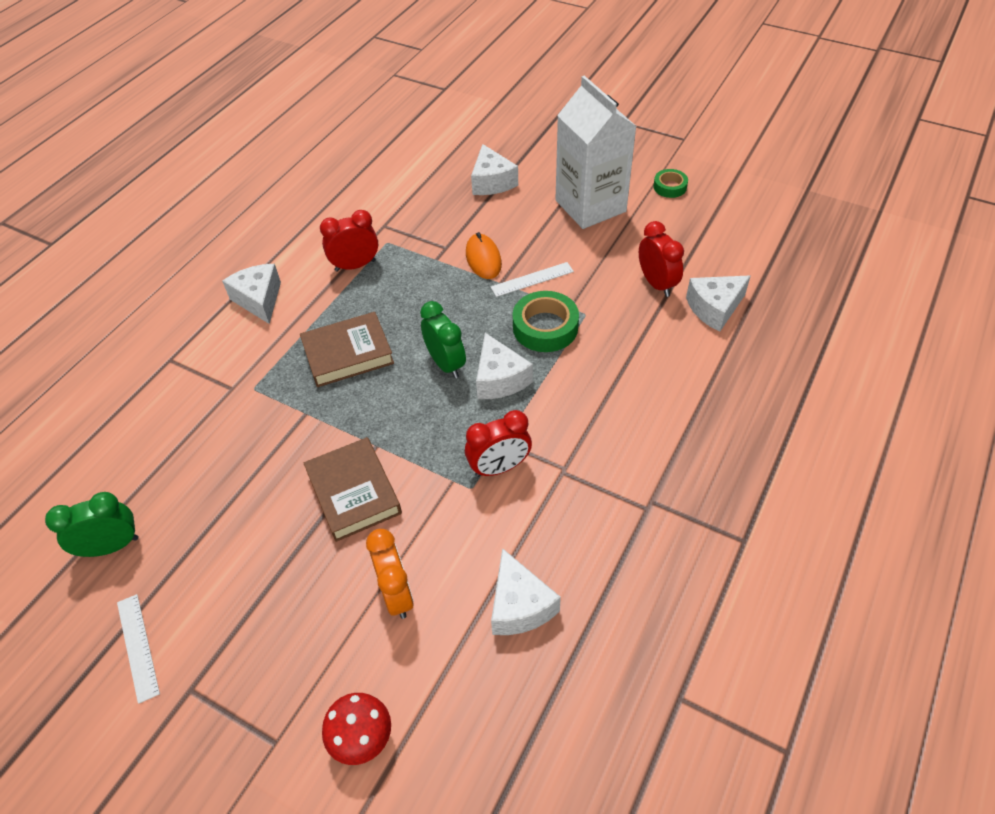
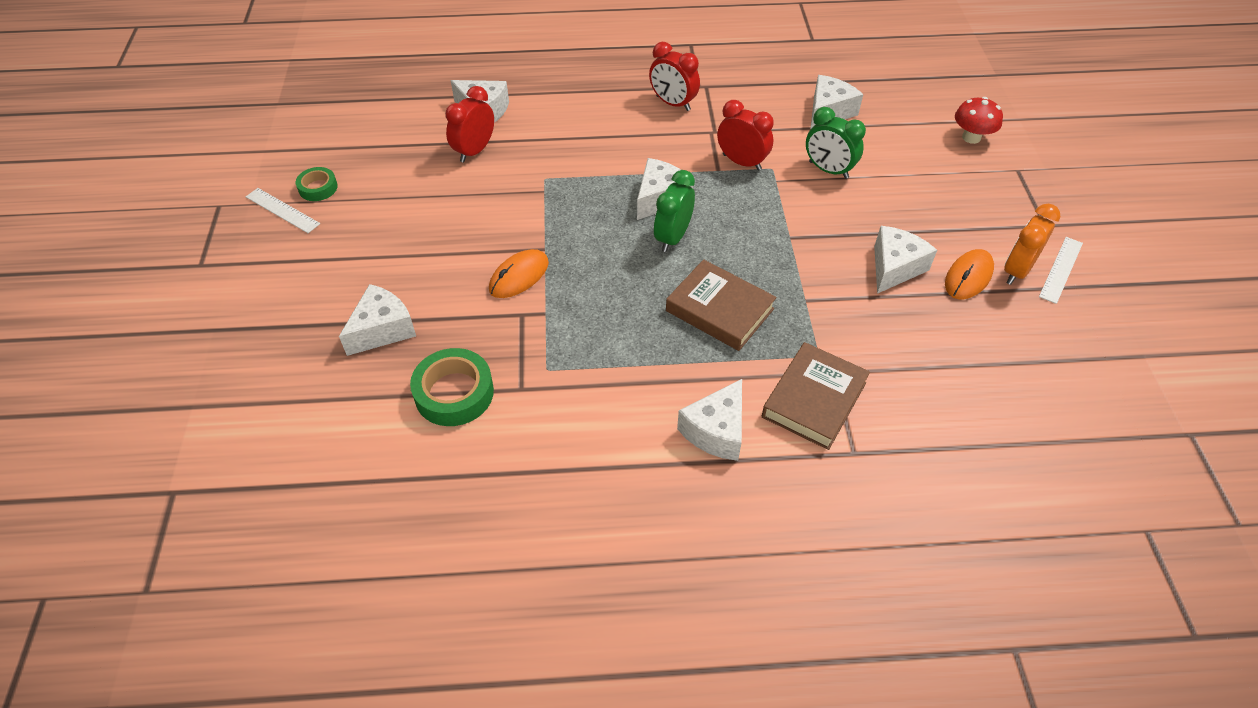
camera: 125 degrees left, 0 degrees up
green clock [45,492,139,557] -> green clock moved to [806,107,866,179]
brown book [304,437,402,542] -> brown book moved to [762,342,870,450]
red clock [320,210,378,272] -> red clock moved to [649,42,700,111]
orange clock [366,529,414,619] -> orange clock moved to [1004,204,1061,285]
white ruler [491,262,574,297] -> white ruler moved to [246,188,320,233]
green tape [513,291,579,352] -> green tape moved to [410,348,494,426]
white carton [555,76,637,229] -> none
none -> white cheese [874,226,937,294]
none -> orange mouse [945,249,994,299]

